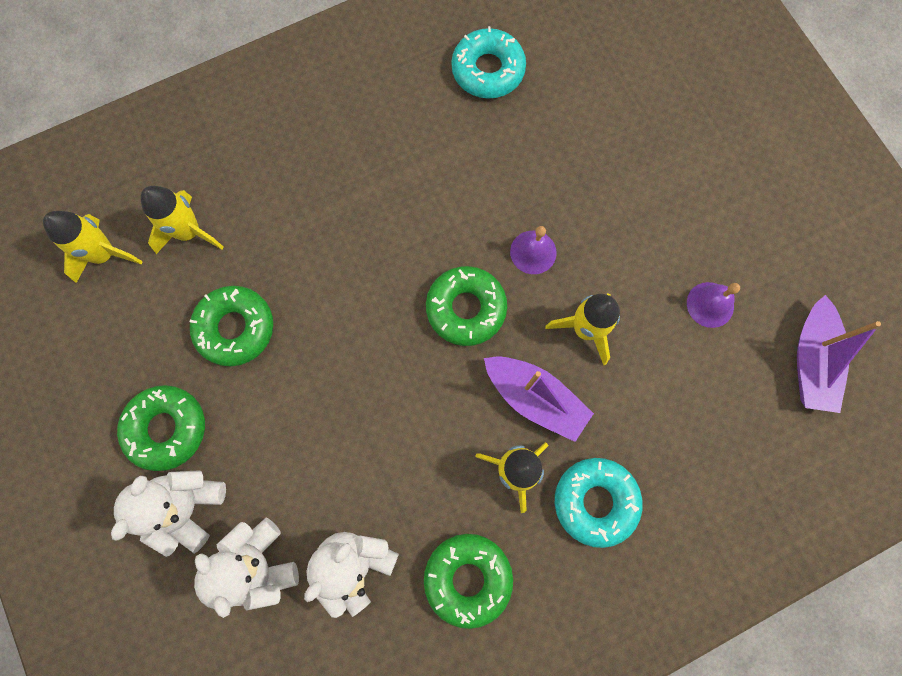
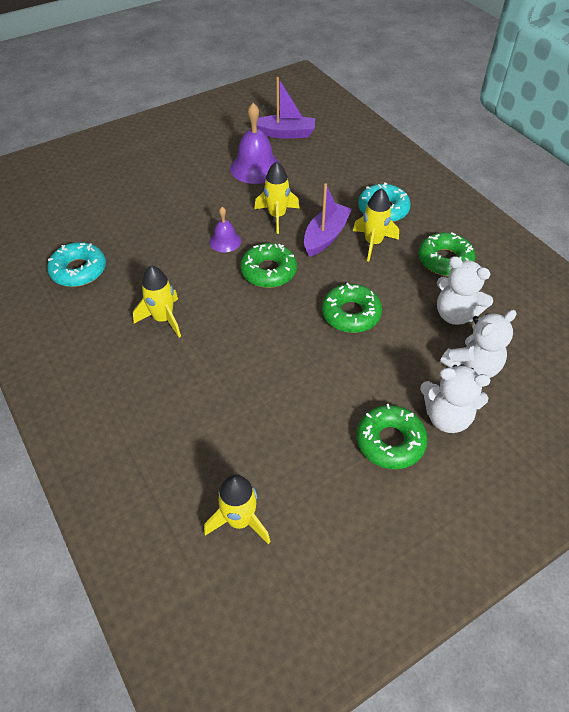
camera: 95 degrees left, 25 degrees down
yellow rocket [141,186,224,254] -> yellow rocket moved to [133,265,181,337]
green donut [190,286,273,366] -> green donut moved to [322,283,382,333]
purple bell [687,282,740,328] -> purple bell [230,103,280,184], size x1.80

